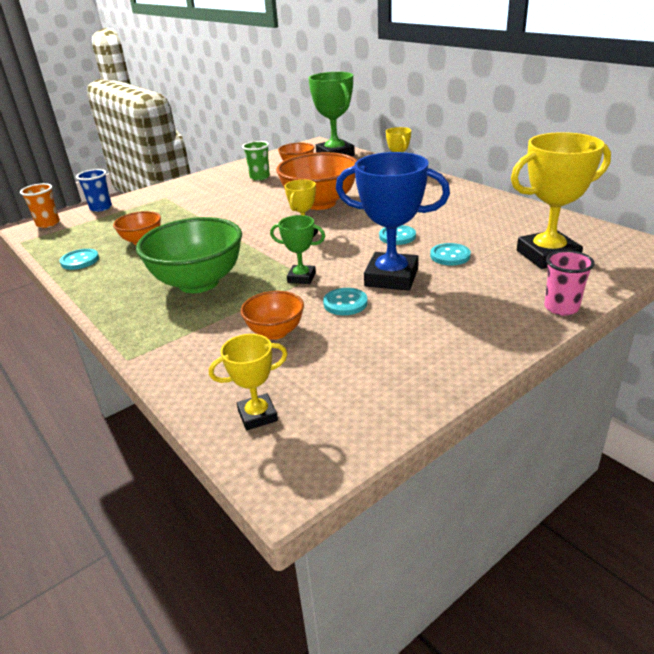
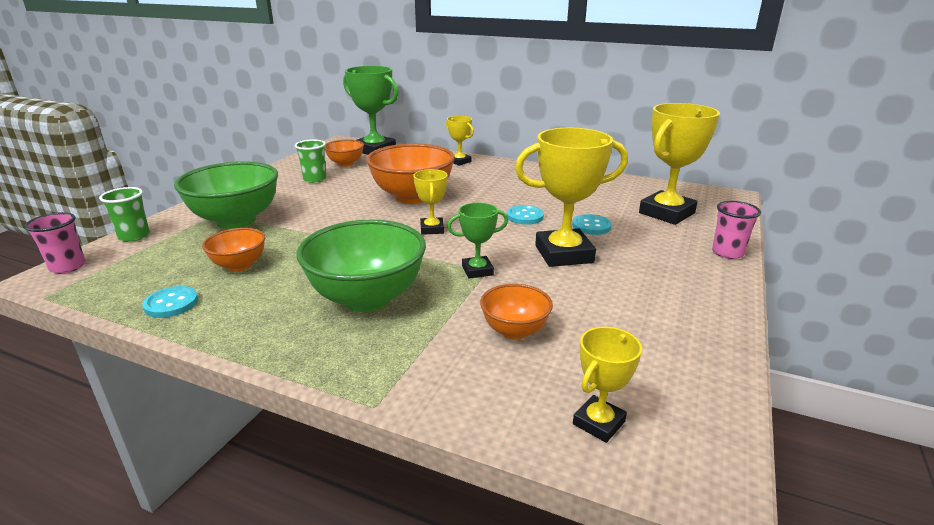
camera: 30 degrees left, 5 degrees down
orange cup [20,183,60,228] -> pink cup [25,212,86,274]
blue cup [76,169,112,212] -> green cup [99,187,150,242]
turquoise button [323,288,367,315] -> none
blue trophy [336,152,450,291] -> yellow trophy [515,128,628,267]
none -> green bowl [174,161,278,229]

